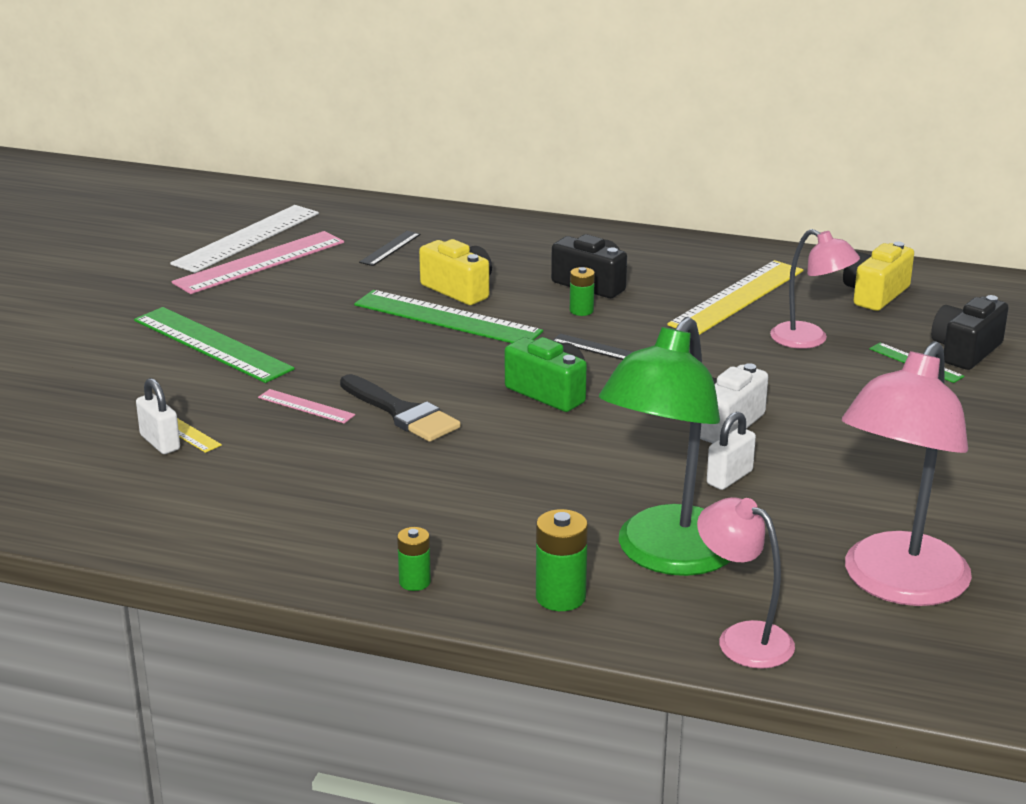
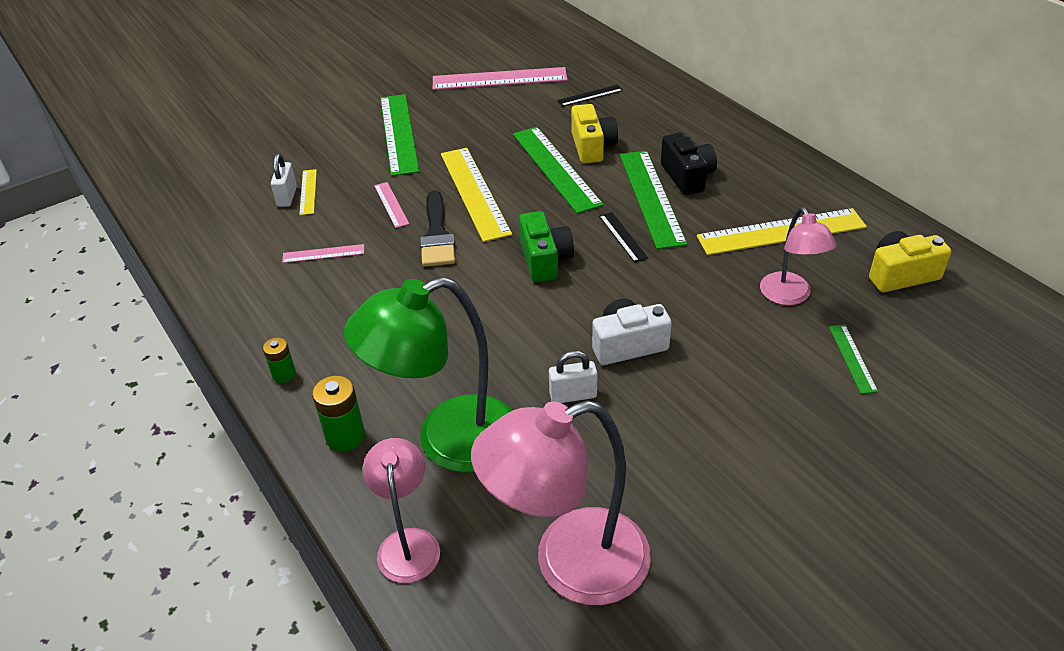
camera: 40 degrees right, 15 degrees up
white ruler [170,205,319,273] -> none
green battery [570,267,595,316] -> green ruler [620,151,687,249]
black camera [931,295,1009,370] -> none
none -> pink ruler [282,244,364,263]
none -> yellow ruler [441,148,512,242]

